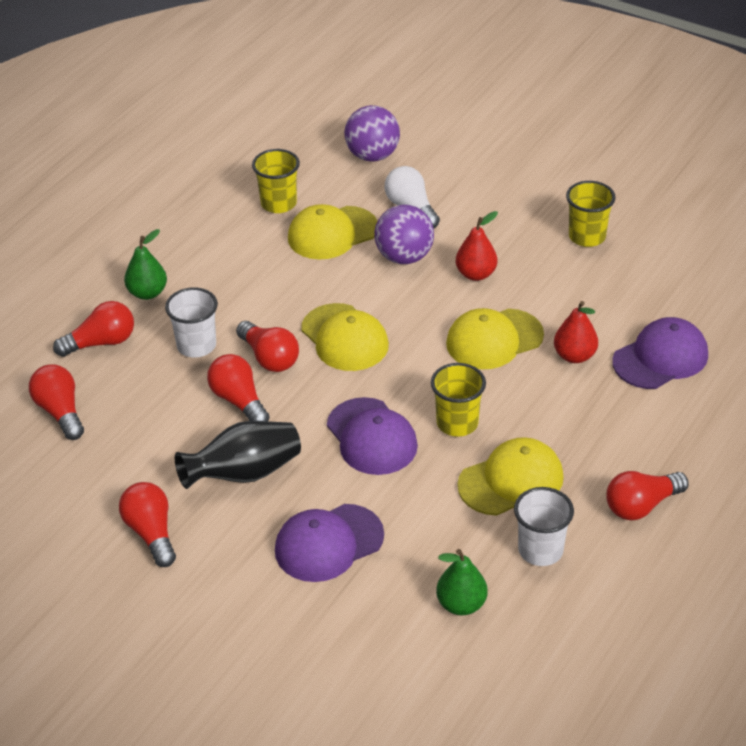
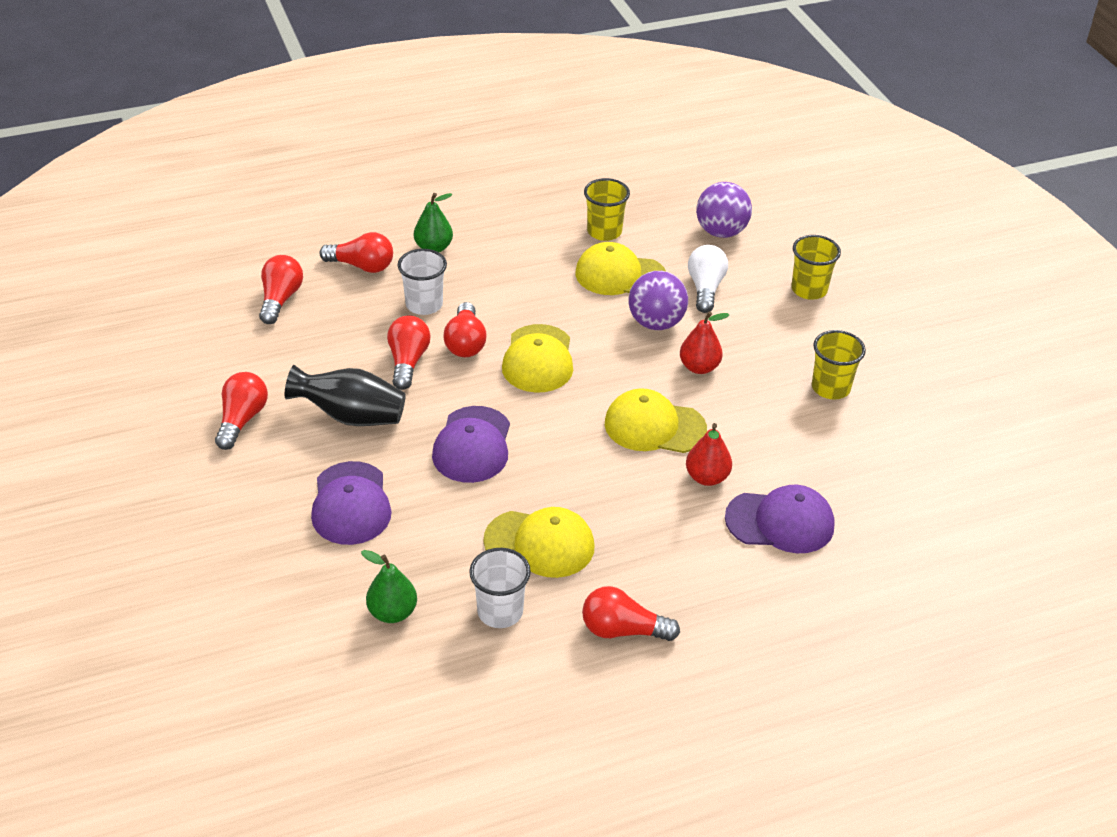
camera: 35 degrees right, 0 degrees up
purple cap [275,504,384,582] -> purple cap turned 105 degrees counterclockwise [311,461,392,545]
yellow cup [431,363,486,437] -> yellow cup moved to [791,235,841,300]

